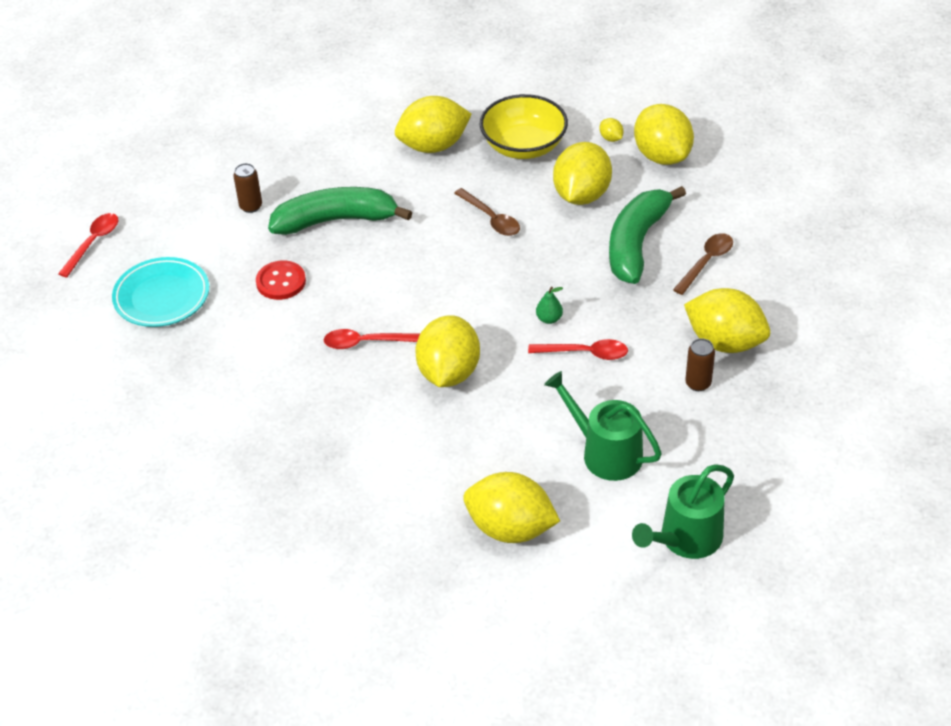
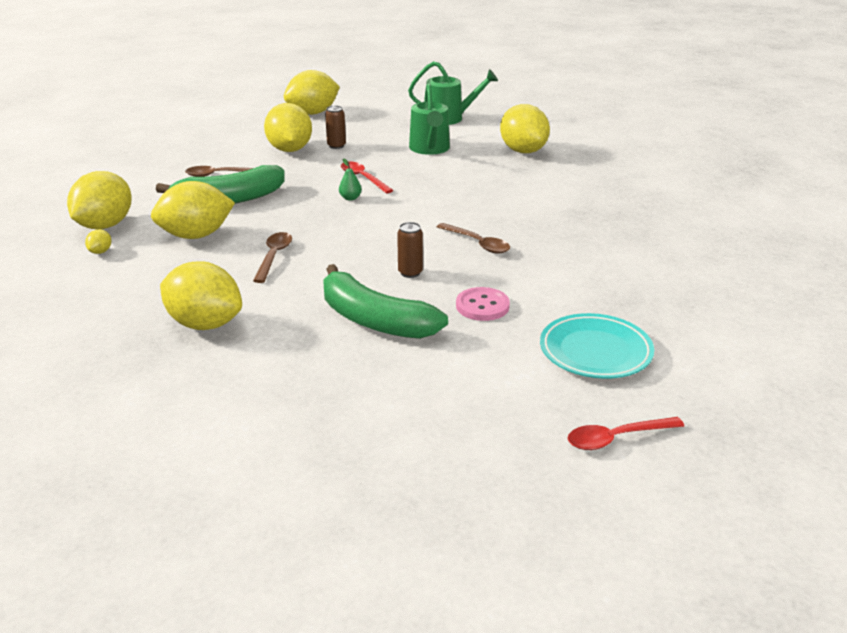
camera: 135 degrees left, 15 degrees down
brown can [233,163,262,213] -> brown can moved to [397,222,423,278]
red button [256,260,306,300] -> pink button [456,287,510,321]
red spoon [324,329,420,349] -> brown spoon [437,223,510,254]
yellow lemon [415,315,480,387] -> yellow lemon moved to [284,70,340,115]
yellow bowl [479,94,568,159] -> none

